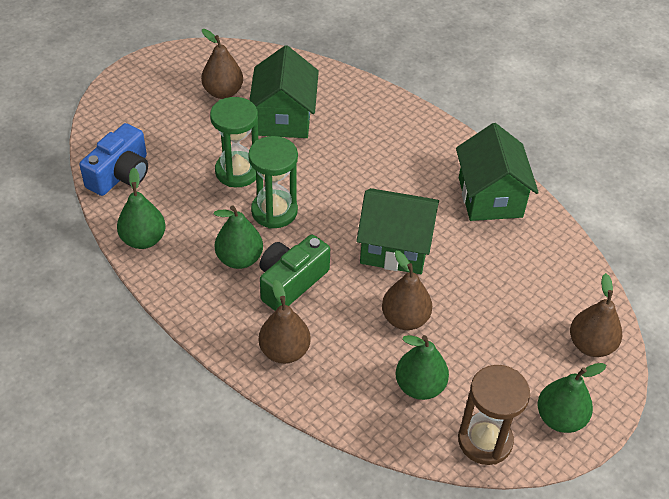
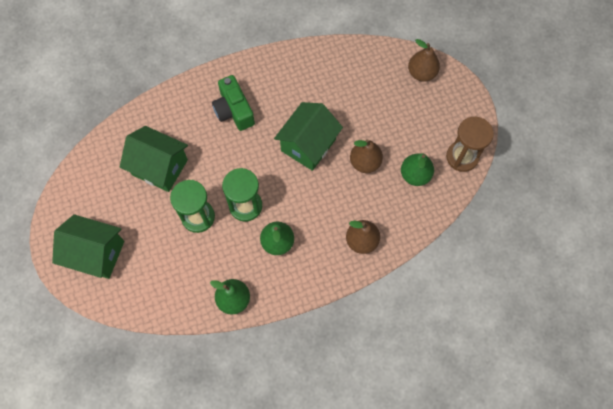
camera: 65 degrees left, 20 degrees up
blue camera [79,123,148,196] -> none
brown pear [201,29,243,99] -> none
green camera [259,235,330,311] -> green camera moved to [212,75,255,131]
green house [456,123,539,221] -> green house moved to [52,214,124,279]
green pear [538,363,606,433] -> none

